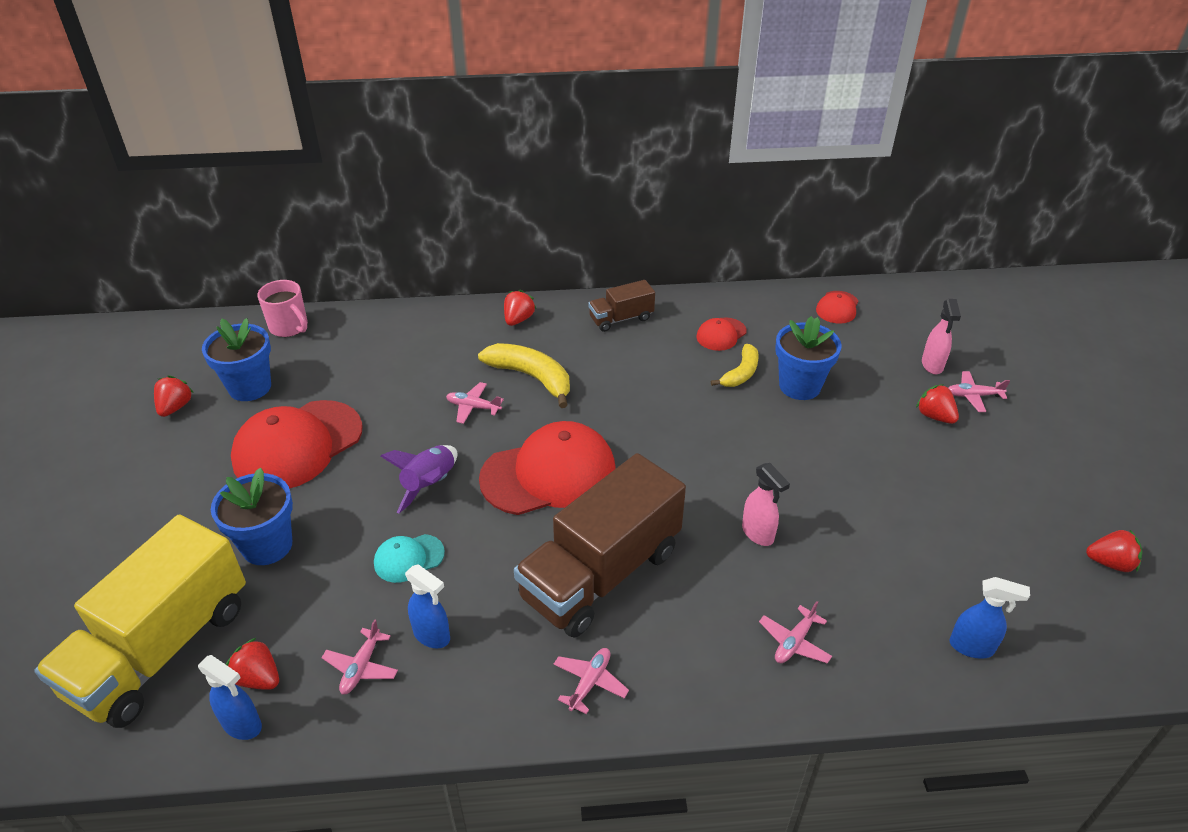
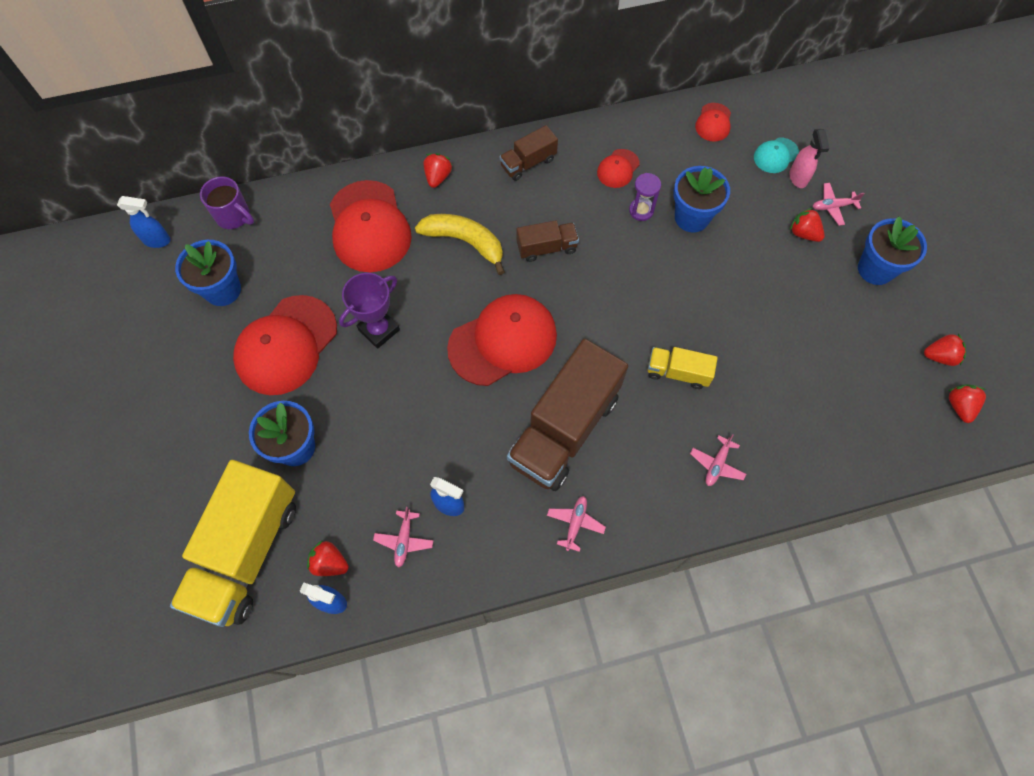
camera: 10 degrees left, 25 degrees up
red strawberry [154,375,194,417] -> red strawberry moved to [948,384,986,423]
pink mug [257,280,308,337] -> purple mug [200,176,254,229]
turquoise cap [374,534,445,583] -> turquoise cap moved to [754,138,799,173]
purple rocket [381,445,457,513] -> none
pink plane [446,382,504,424] -> none
yellow banana [711,344,759,387] -> purple hourglass [629,173,661,221]
pink spray bottle [742,463,790,546] -> yellow truck [648,347,718,389]
blue spray bottle [949,577,1030,659] -> blue spray bottle moved to [117,196,171,248]
none -> red cap [330,180,412,272]
none -> purple trophy [339,273,400,349]
none -> brown truck [517,220,579,262]
none -> blue flower pot [858,217,927,285]

